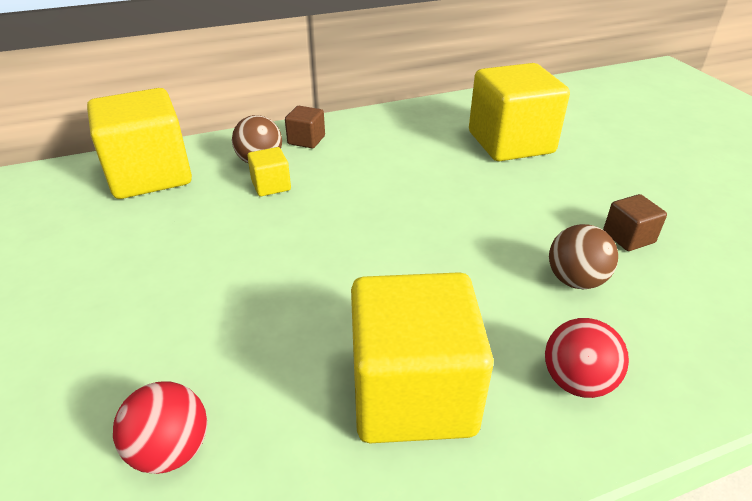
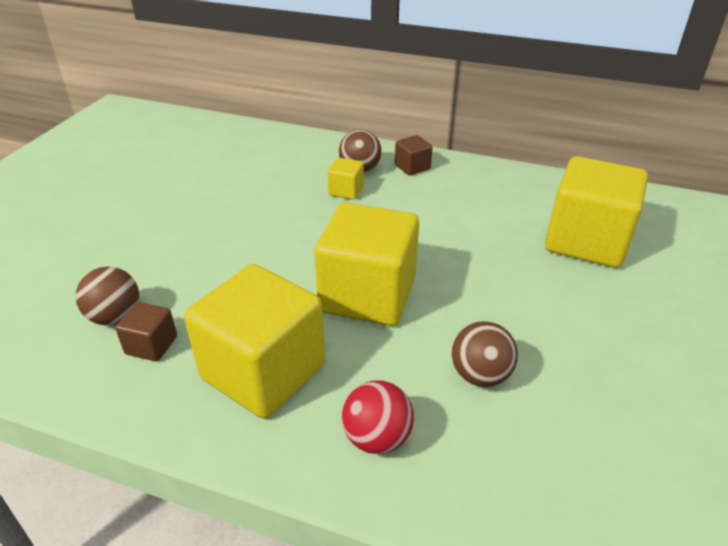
camera: 40 degrees right, 0 degrees up
yellow cube [87,88,192,199] -> yellow cube moved to [314,203,419,326]
red ball [113,381,207,474] -> brown ball [76,267,139,325]
brown cube [603,194,667,251] -> brown cube moved to [115,302,177,361]

